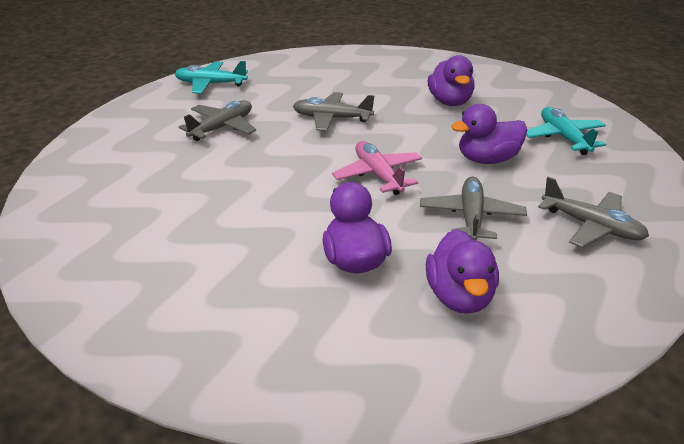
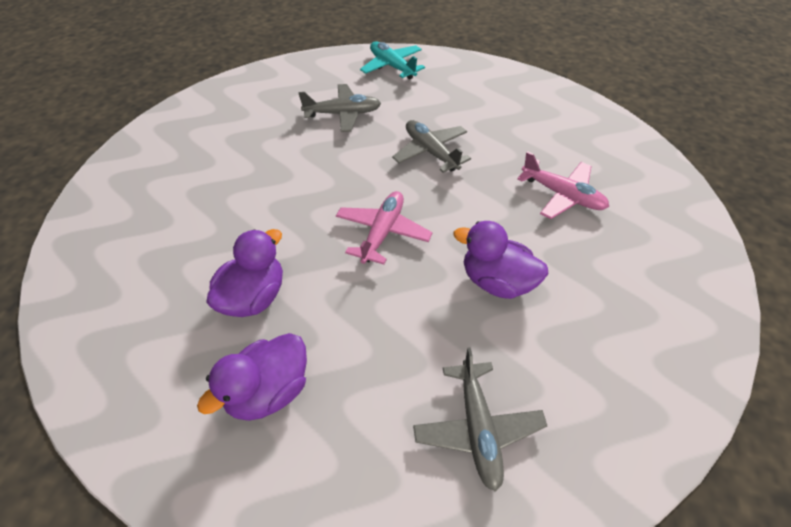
camera: 45 degrees right, 15 degrees up
grey plane [420,177,527,241] -> none
purple duck [428,55,475,106] -> pink plane [517,151,609,219]
turquoise plane [526,107,606,155] -> none

